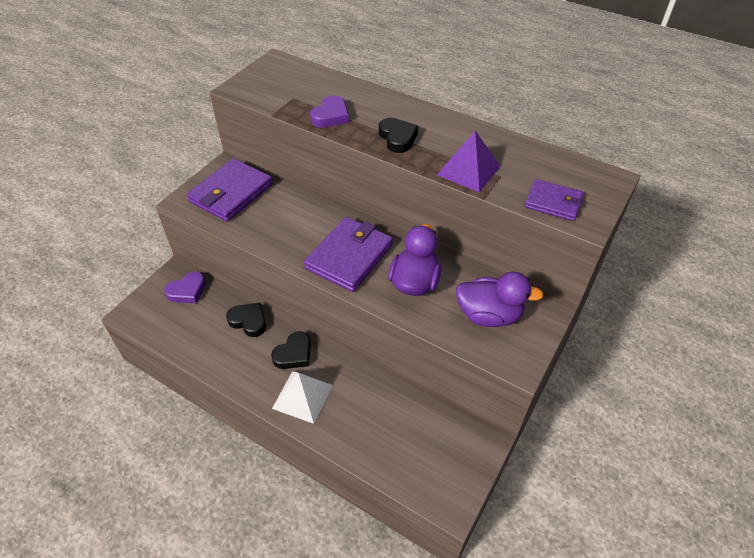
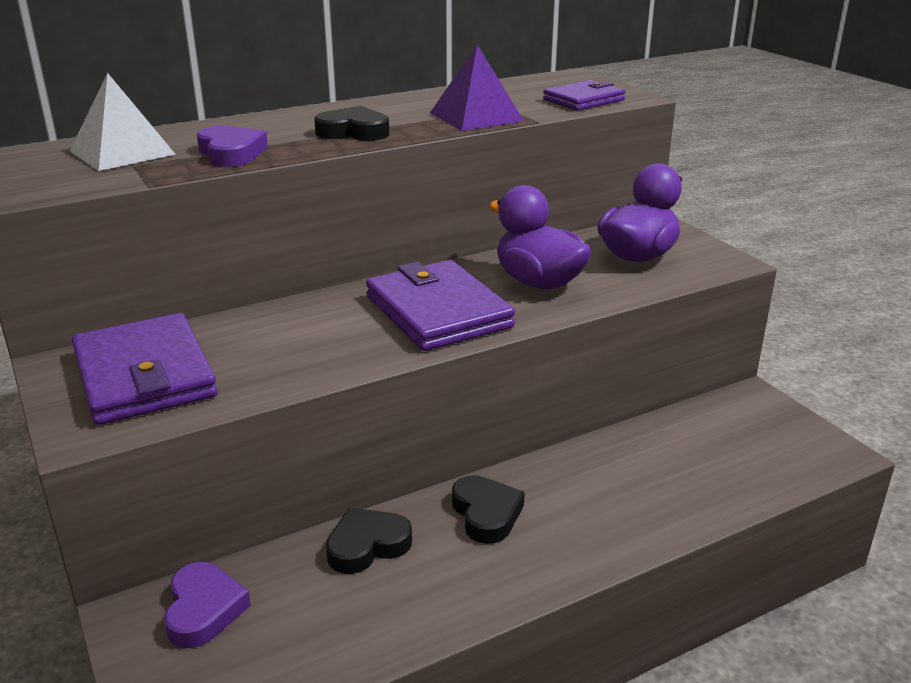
camera: 60 degrees left, 20 degrees down
white pyramid [272,371,333,424] -> white pyramid moved to [70,73,176,171]

